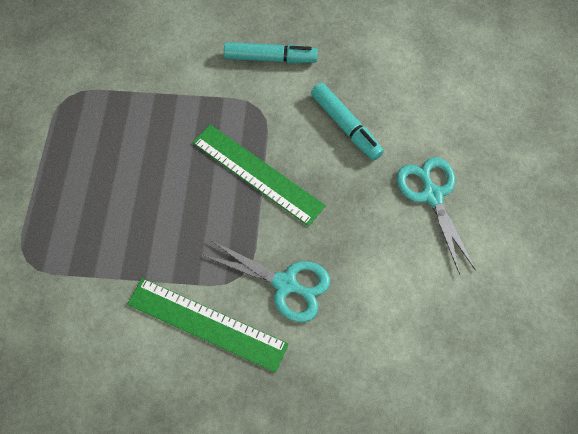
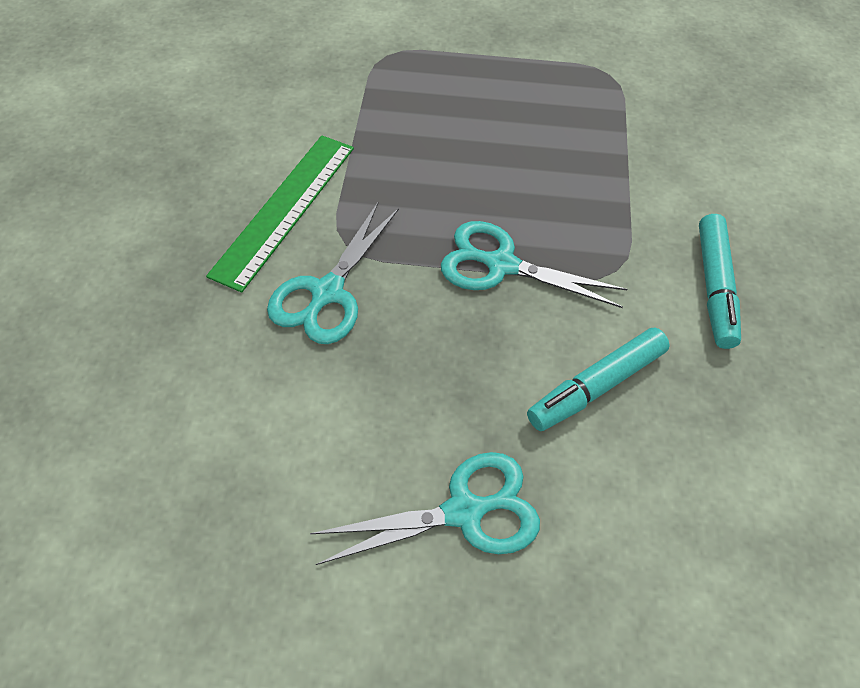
camera: 90 degrees right, 10 degrees down
green ruler [193,124,326,226] -> turquoise scissors [441,221,627,308]

